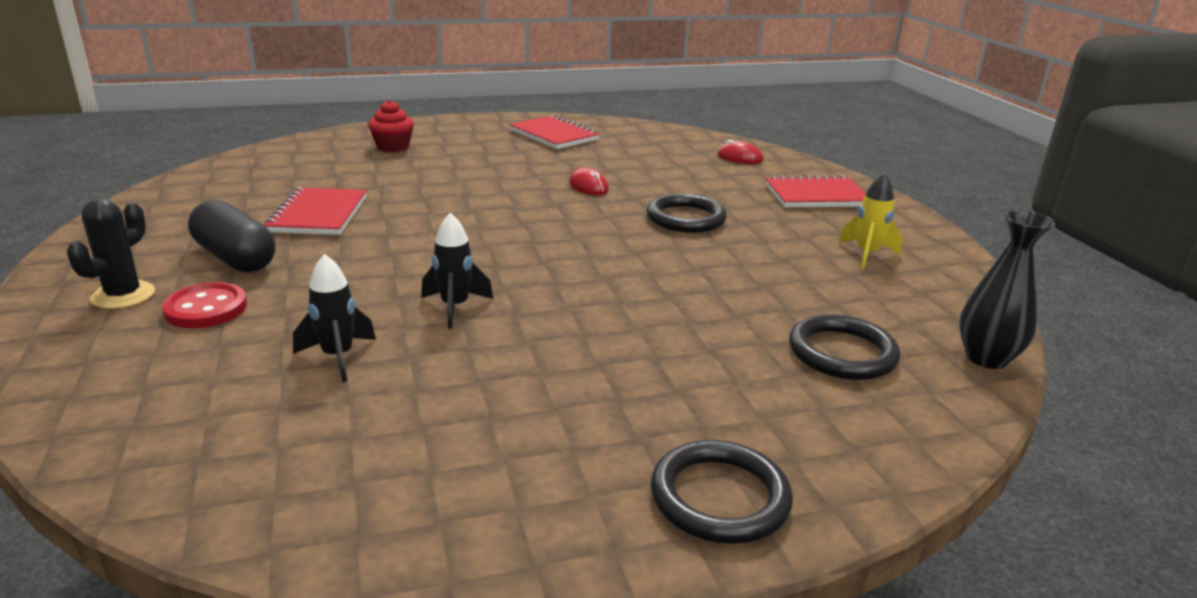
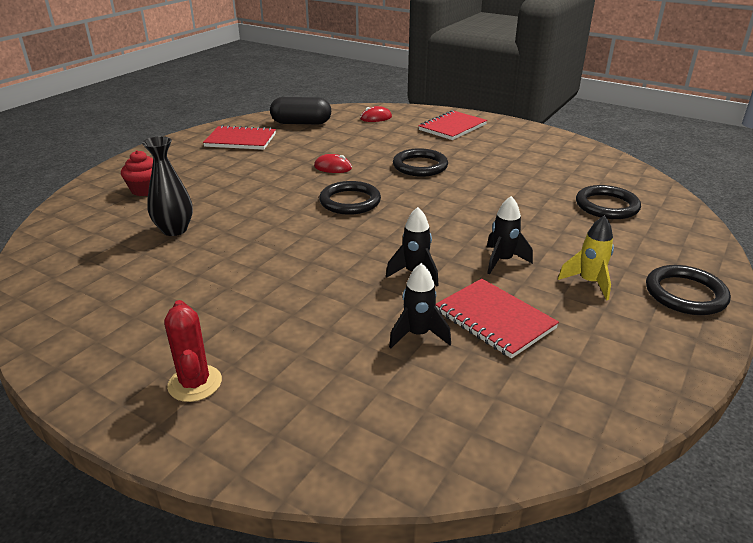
camera: 40 degrees left, 5 degrees up
black cactus [67,198,155,309] -> red cactus [164,300,222,402]
red button [162,282,247,328] -> none
black capsule [188,200,275,272] -> black capsule moved to [270,97,331,124]
red notebook [264,187,367,235] -> red notebook moved to [436,279,559,358]
yellow rocket [838,172,903,269] -> yellow rocket moved to [558,215,614,300]
black vase [959,210,1055,369] -> black vase moved to [142,136,193,236]
none -> black ring [319,181,381,215]
none -> black rocket [487,196,533,274]

